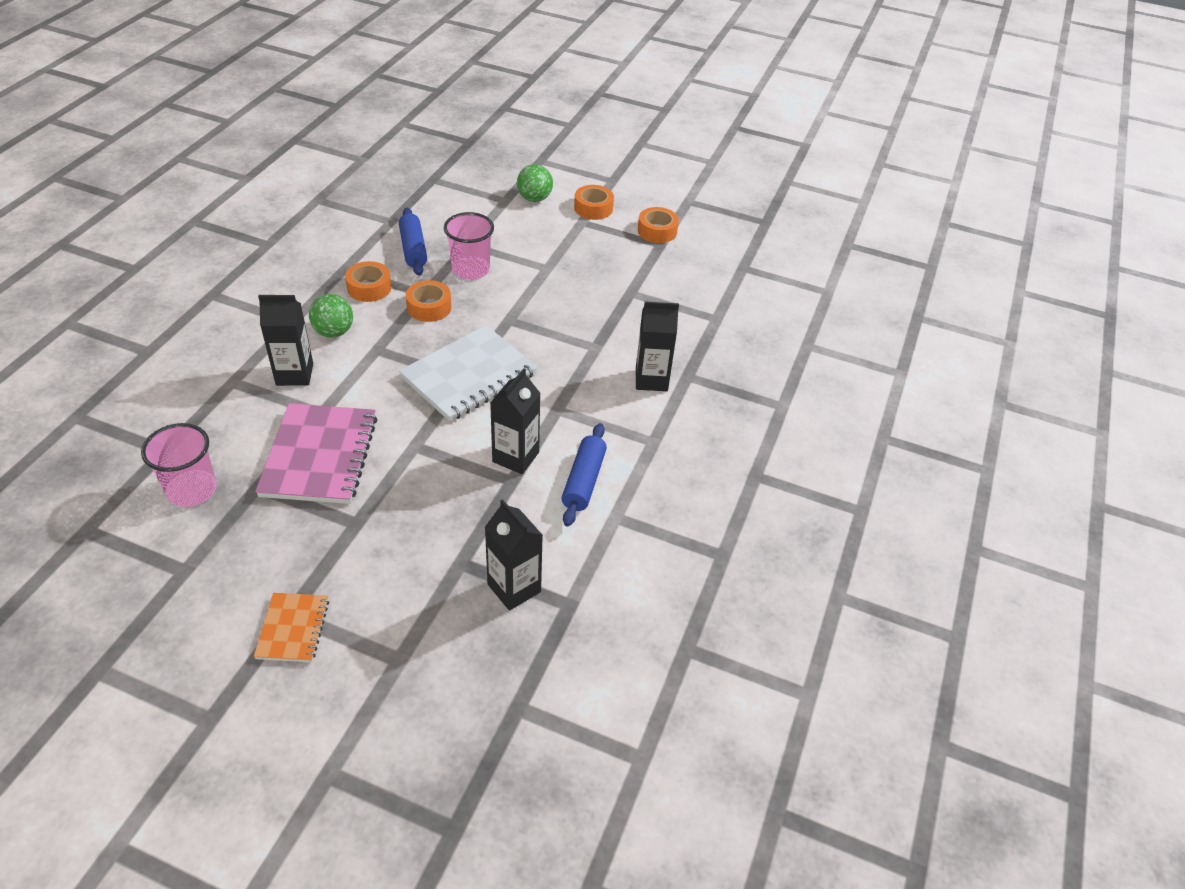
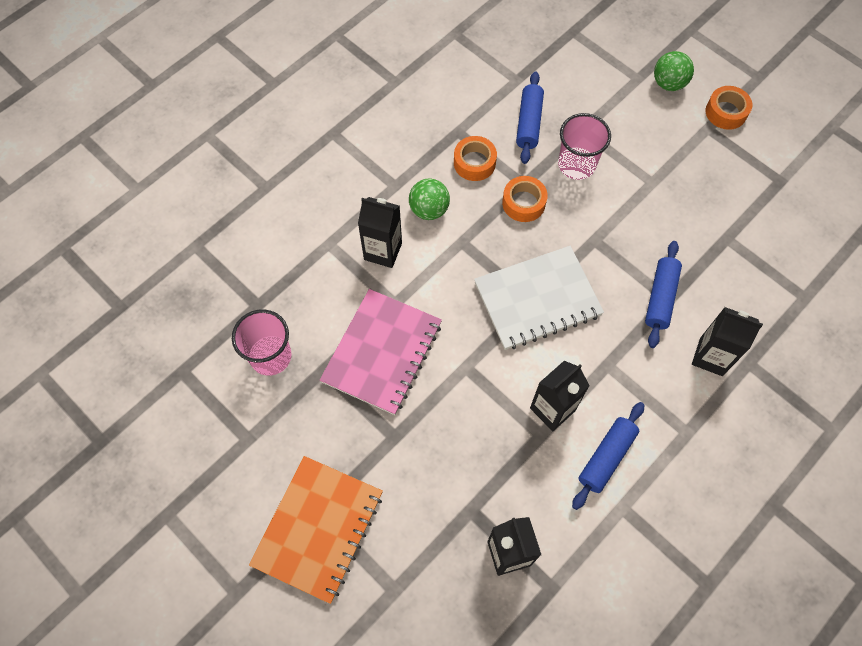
camera: 25 degrees right, 20 degrees up
orange notebook [254,593,329,662] -> orange notebook [249,456,383,604], size x1.87
orange tape [638,207,679,243] -> none
none -> blue rolling pin [645,241,682,348]

